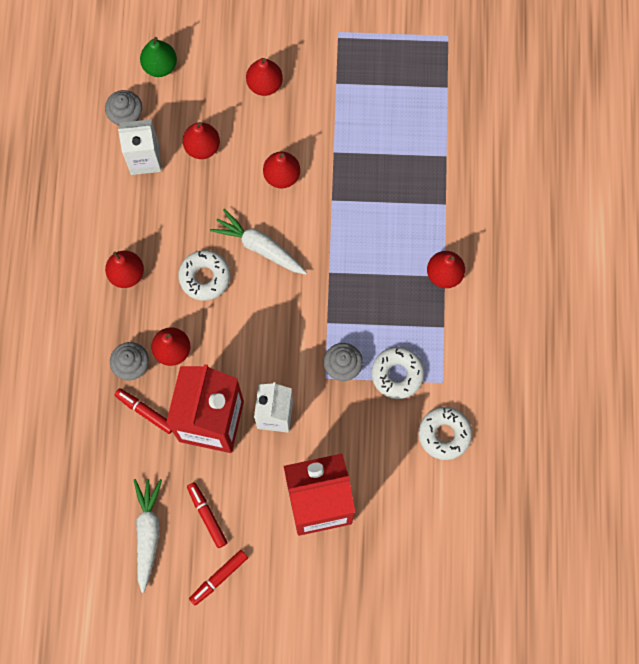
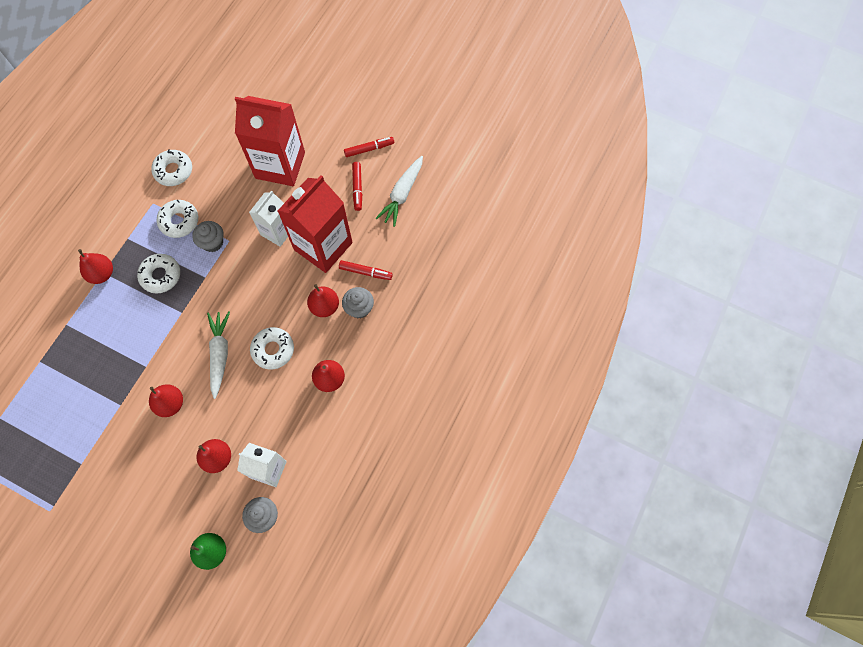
camera: 155 degrees left, 5 degrees down
red marker [115,388,172,434] -> red marker turned 45 degrees counterclockwise [339,260,393,280]
white carrot [210,209,307,274] -> white carrot turned 150 degrees counterclockwise [207,311,230,399]
red pear [246,58,283,96] -> none
none -> white donut [137,254,180,294]

